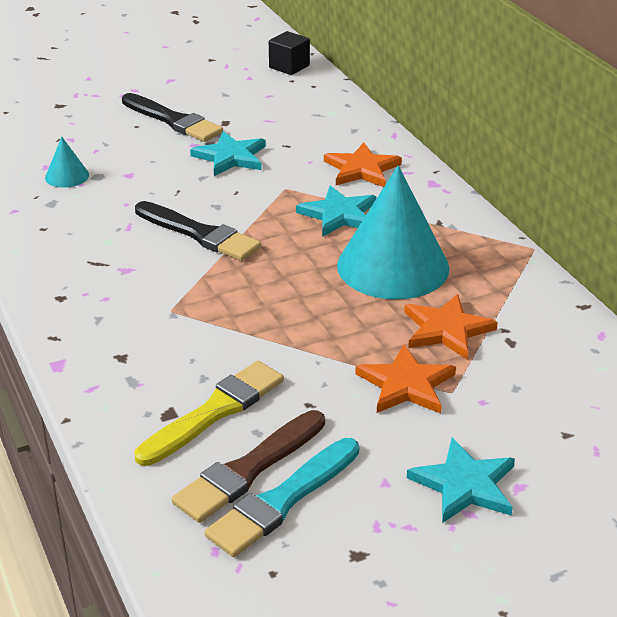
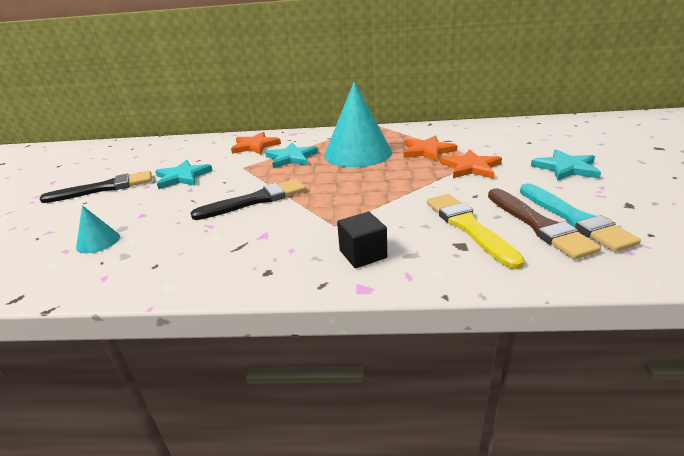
camera: 60 degrees left, 5 degrees down
black cube [269,31,310,75] -> black cube moved to [337,212,387,268]

